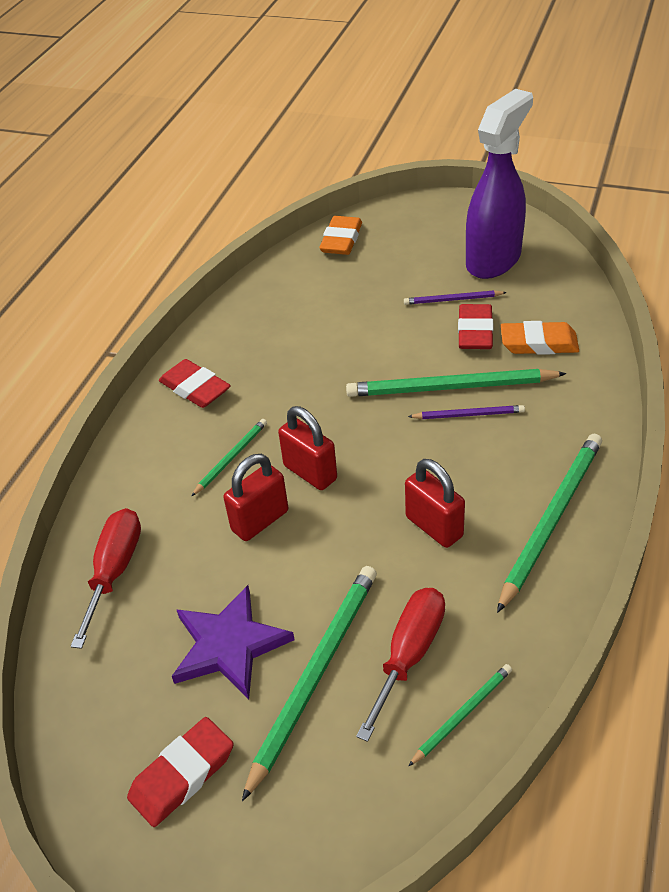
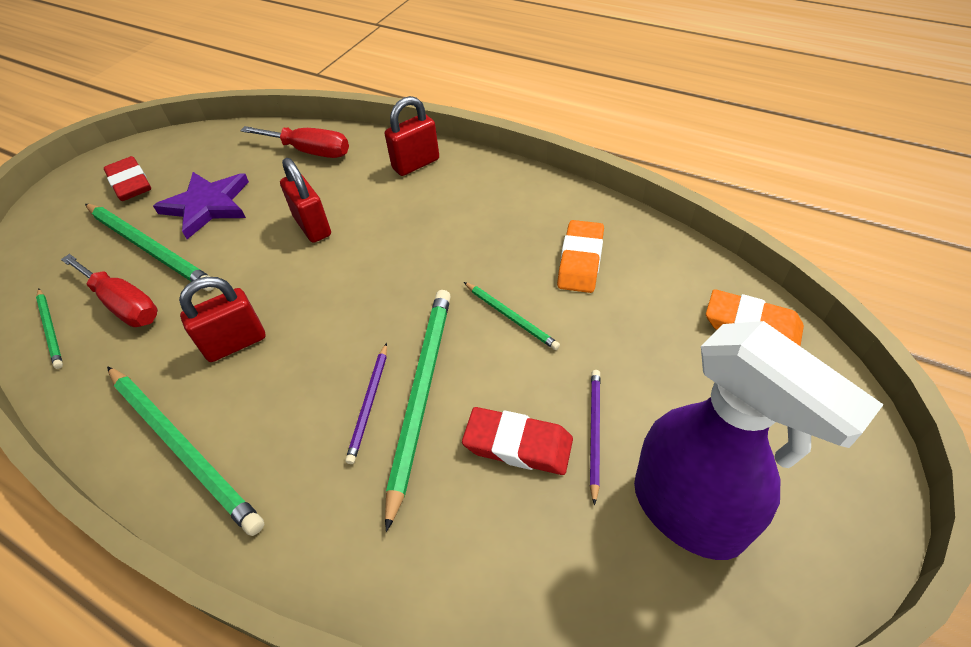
camera: 100 degrees right, 5 degrees up
red eraser [159,359,231,408] -> none
green pencil [191,419,267,497] -> green pencil moved to [464,282,560,350]
red padlock [278,406,337,490] -> red padlock moved to [385,96,439,176]
orange eraser [501,321,579,355] -> orange eraser moved to [557,220,604,293]

